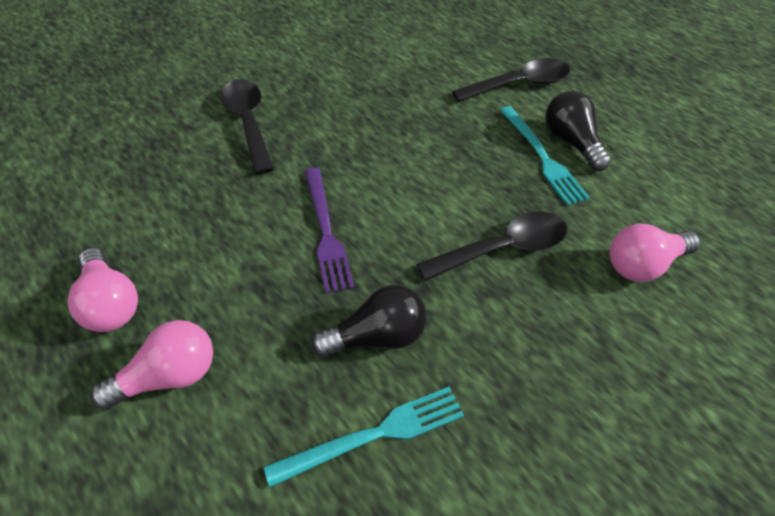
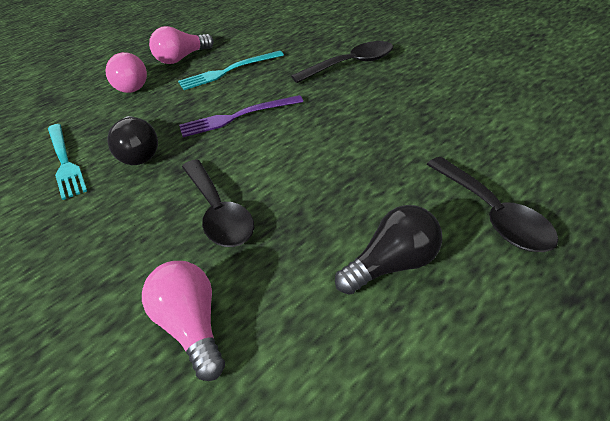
camera: 90 degrees right, 10 degrees down
turquoise fork [500,106,590,206] -> turquoise fork moved to [178,50,284,90]

